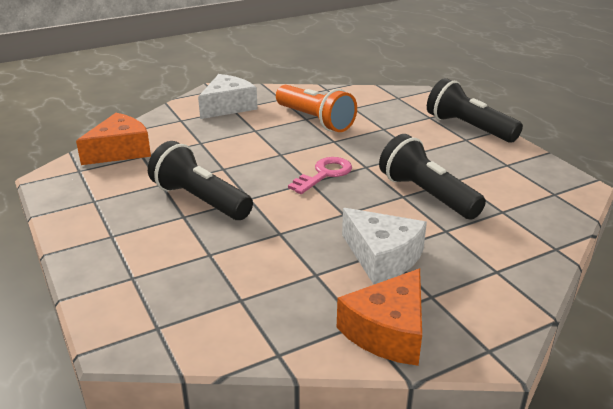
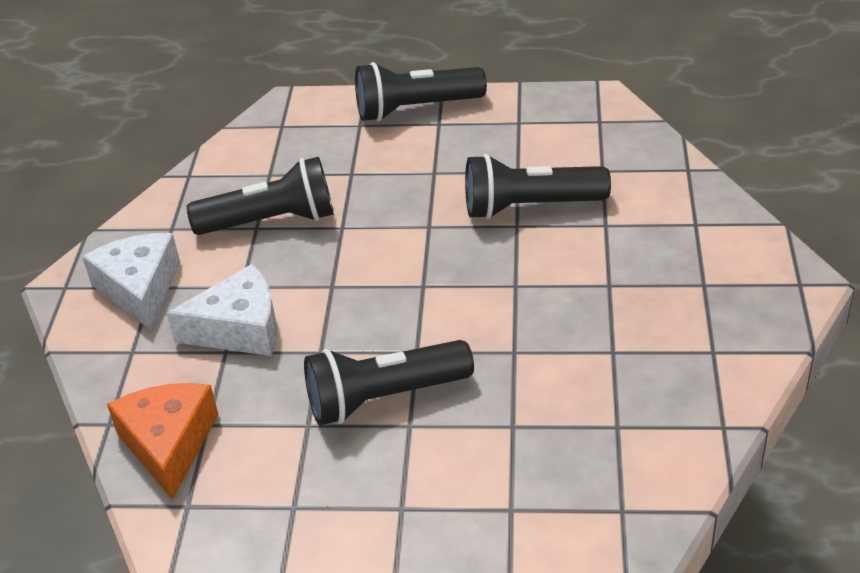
camera: 55 degrees left, 10 degrees up
orange flashlight [276,85,357,132] -> black flashlight [187,157,334,235]
pink key [288,157,352,194] -> none
orange cheese [337,268,422,366] -> none
white cheese [342,208,427,285] -> white cheese moved to [167,263,277,356]

